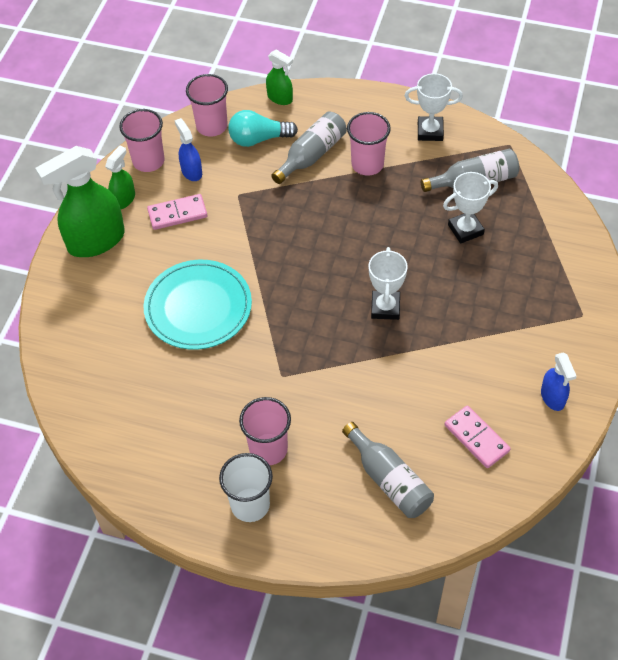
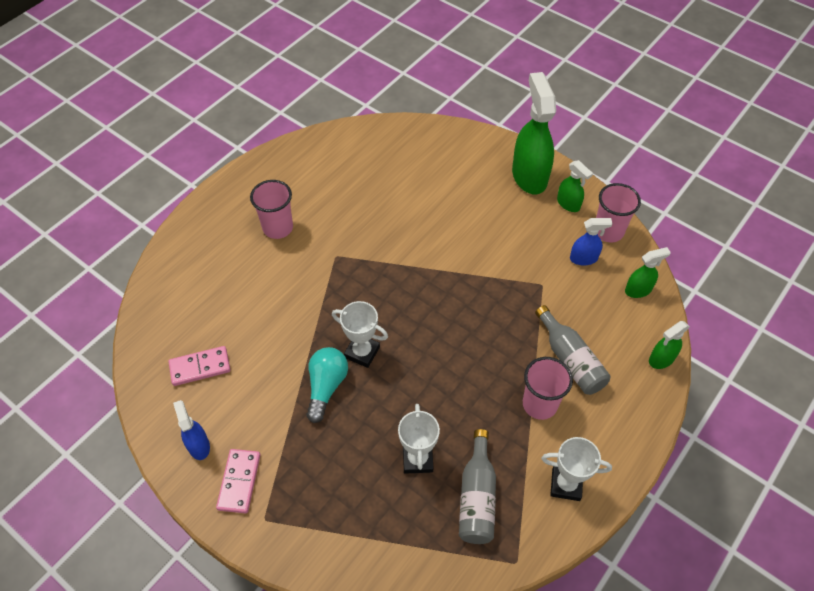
camera: 110 degrees right, 0 degrees up
turquoise plate [143,260,252,350] -> none
pink domino [147,194,207,230] -> pink domino moved to [216,449,261,513]
pink cup [186,74,228,137] -> green spray bottle [625,247,671,298]
white cup [219,453,273,522] -> none
turquoise light bulb [228,110,298,147] -> turquoise light bulb moved to [306,347,348,423]
grey bottle [342,422,434,518] -> none
white trophy [405,73,463,141] -> white trophy turned 75 degrees clockwise [541,437,612,501]
blue spray bottle [541,353,577,411] -> blue spray bottle turned 60 degrees clockwise [173,400,210,460]

